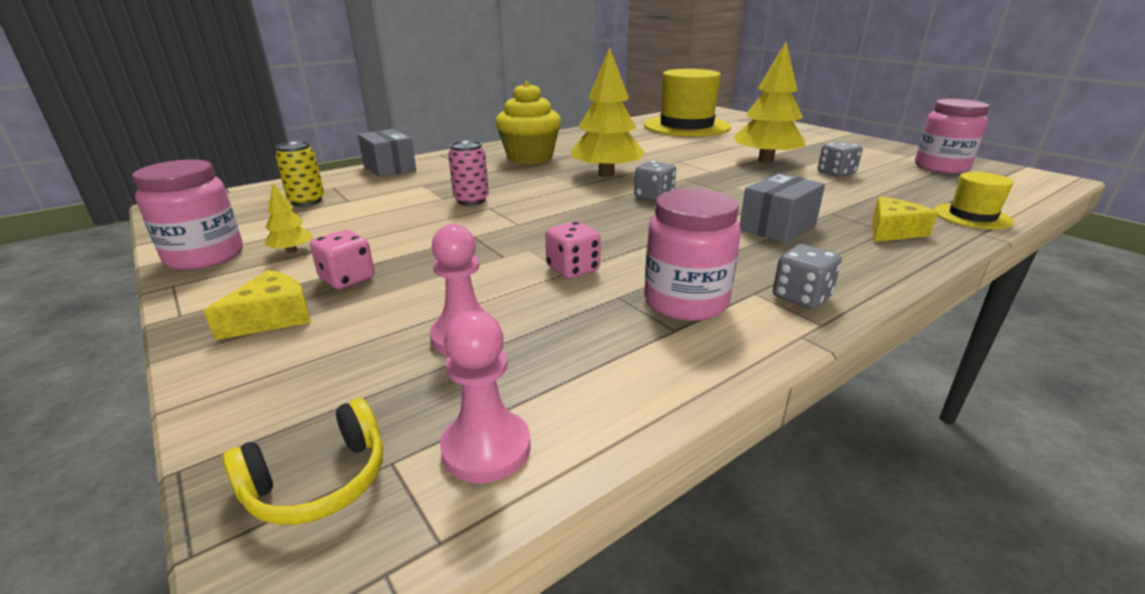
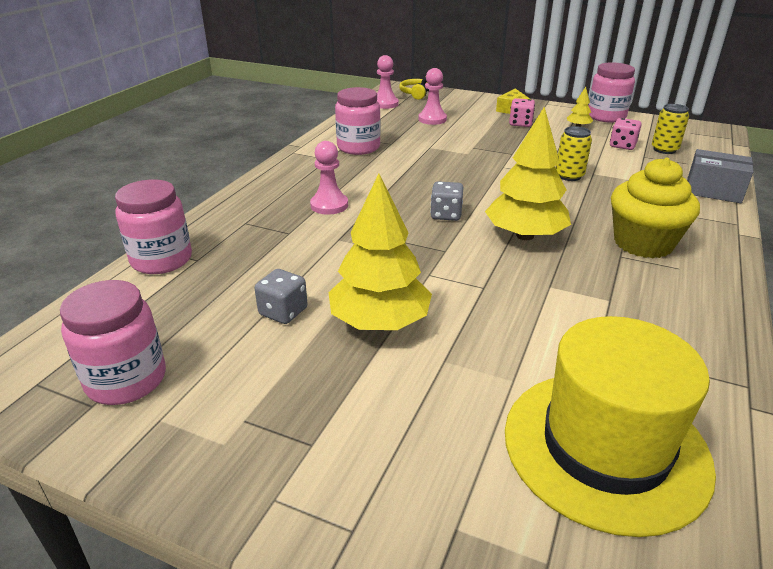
camera: 150 degrees right, 5 degrees up
pink can [448,140,489,206] -> yellow can [556,126,592,181]
pink dice [545,221,601,279] -> pink dice moved to [610,118,642,150]
grey box [740,173,825,243] -> pink pawn [310,141,348,215]
grey dice [773,244,842,309] -> none
yellow cheese [872,197,938,242] -> none
yellow hat [934,172,1014,229] -> pink jar [115,180,192,274]

